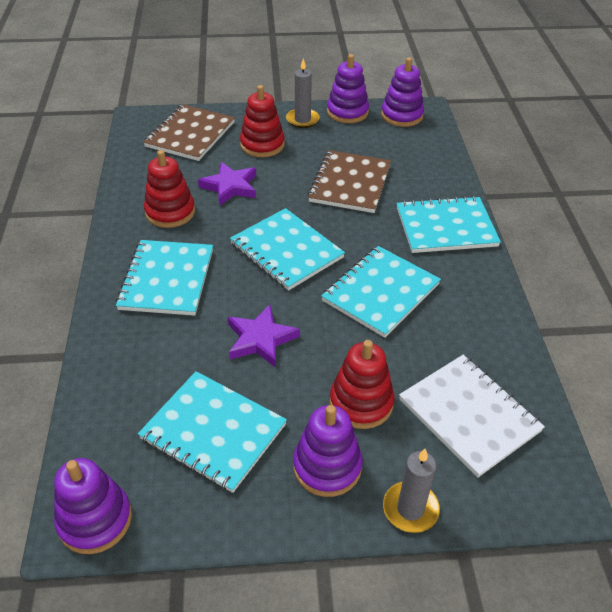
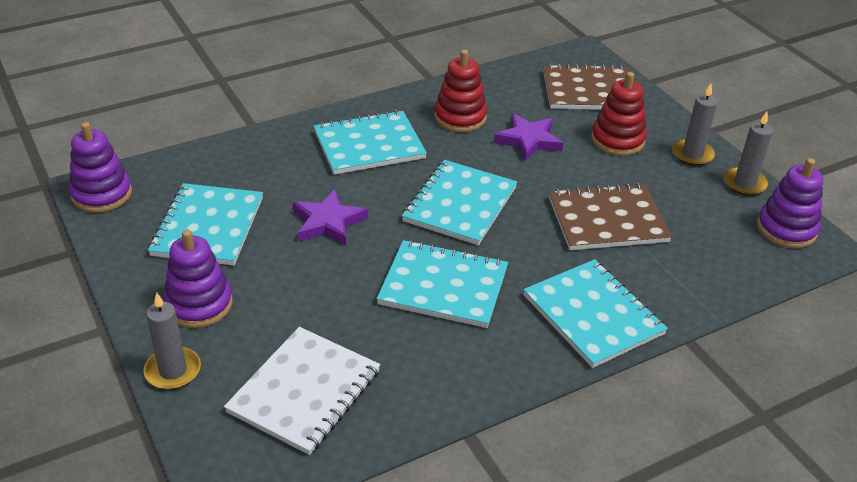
camera: 65 degrees right, 5 degrees down
purple stacking toy [327,54,369,123] -> grey candle [723,112,773,196]
red stacking toy [330,340,395,429] -> none

